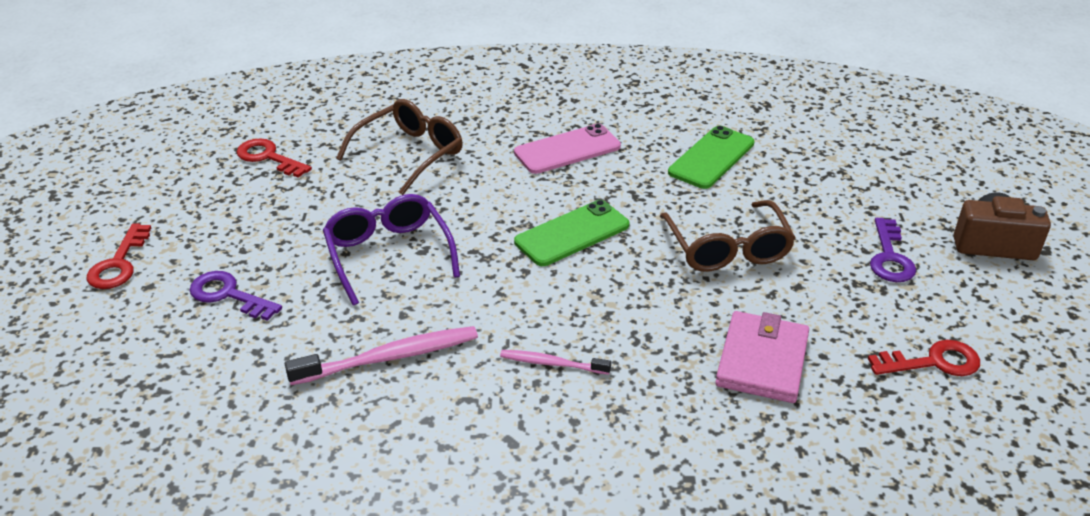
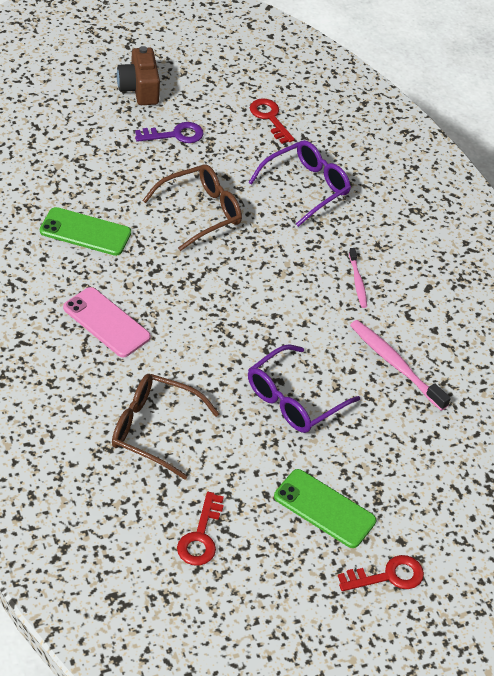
camera: 115 degrees left, 10 degrees up
purple key [189,271,282,321] -> none
green phone [514,200,629,266] -> green phone moved to [274,469,376,548]
pink wallet [715,311,809,403] -> purple glasses [248,140,351,227]

